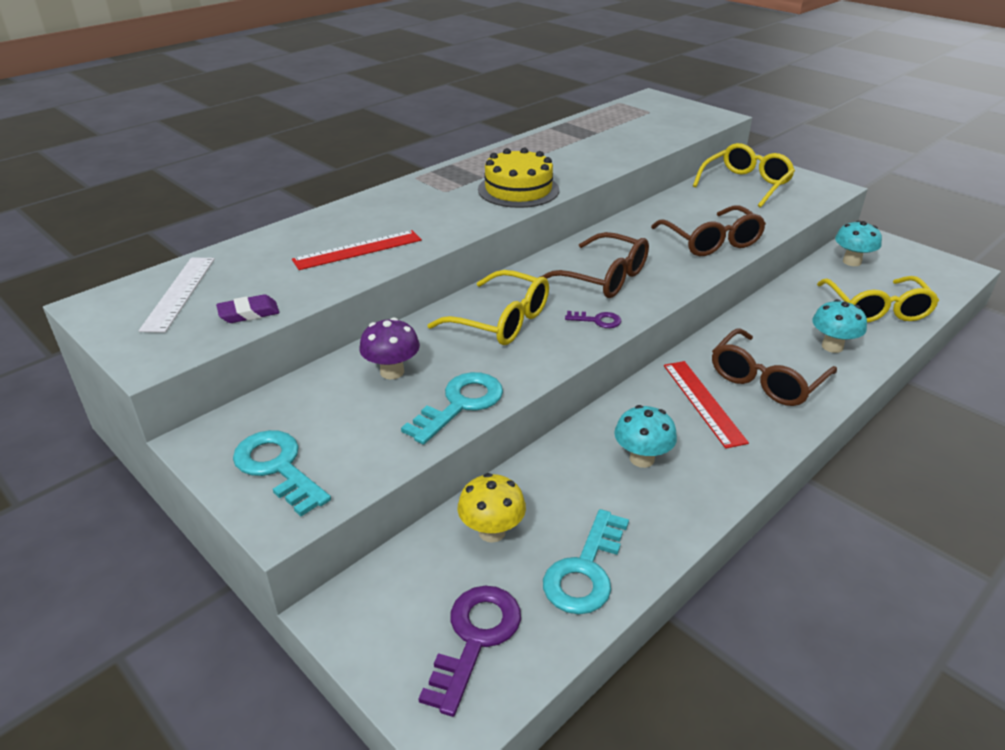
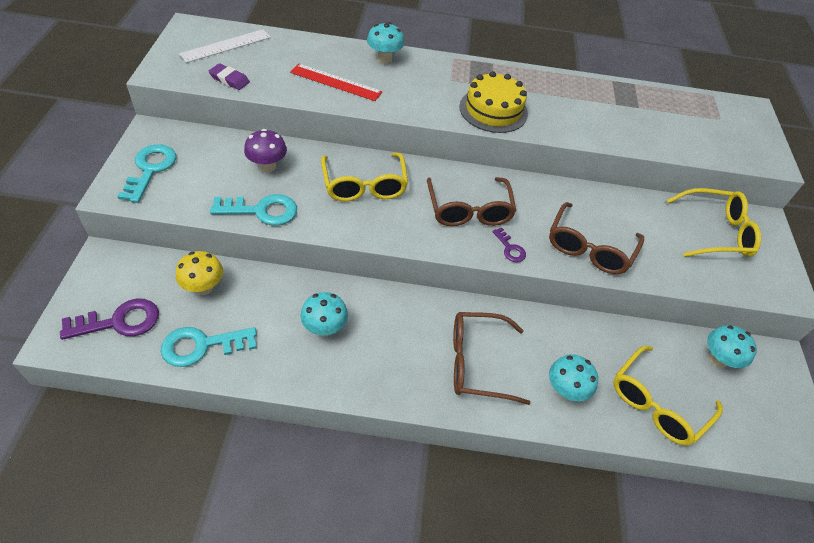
camera: 45 degrees right, 15 degrees up
purple key [565,311,621,328] -> purple key moved to [492,228,526,262]
red ruler [664,361,749,449] -> none
none -> turquoise mushroom [367,22,404,64]

